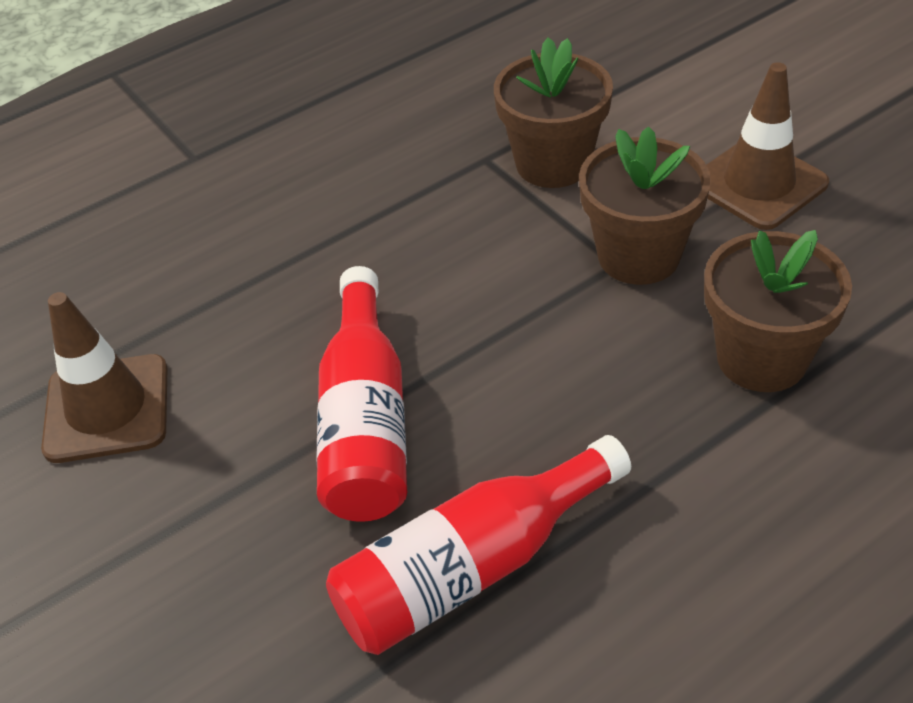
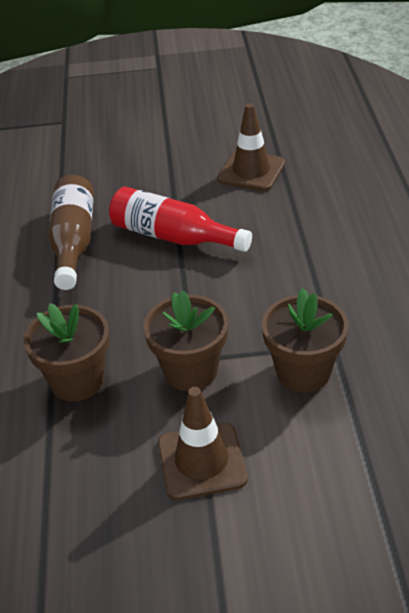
camera: 120 degrees right, 5 degrees down
red bottle [326,435,631,655] -> brown bottle [48,175,94,290]

